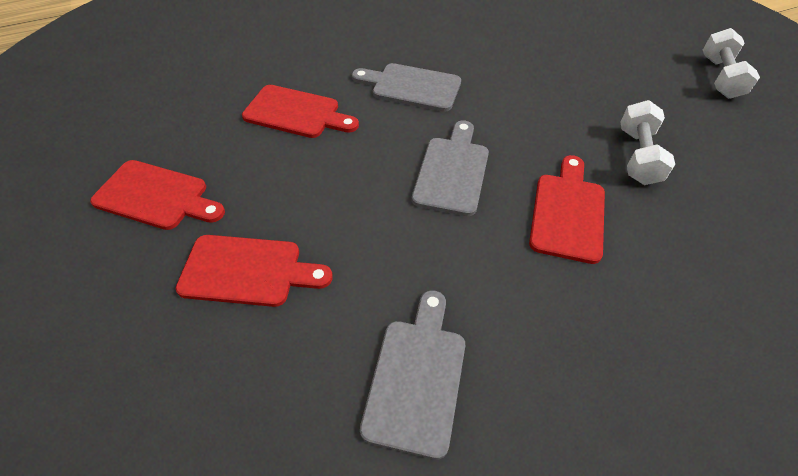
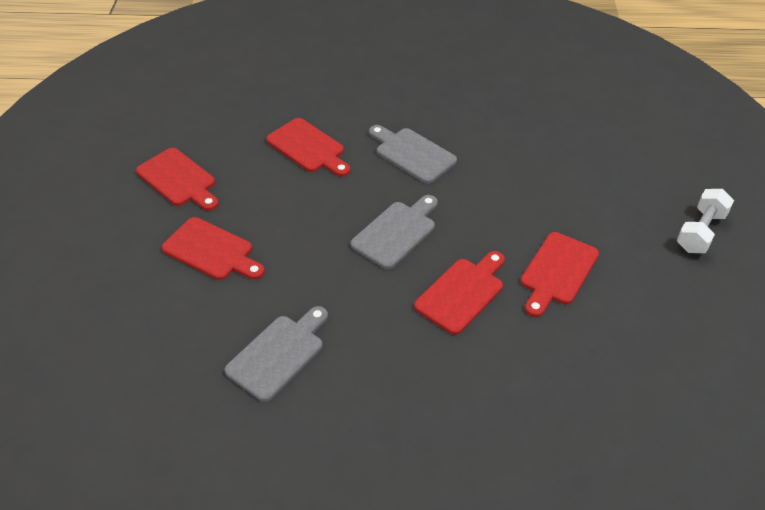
camera: 25 degrees right, 5 degrees down
white dumbbell [621,100,675,185] -> red cutting board [520,232,599,317]

